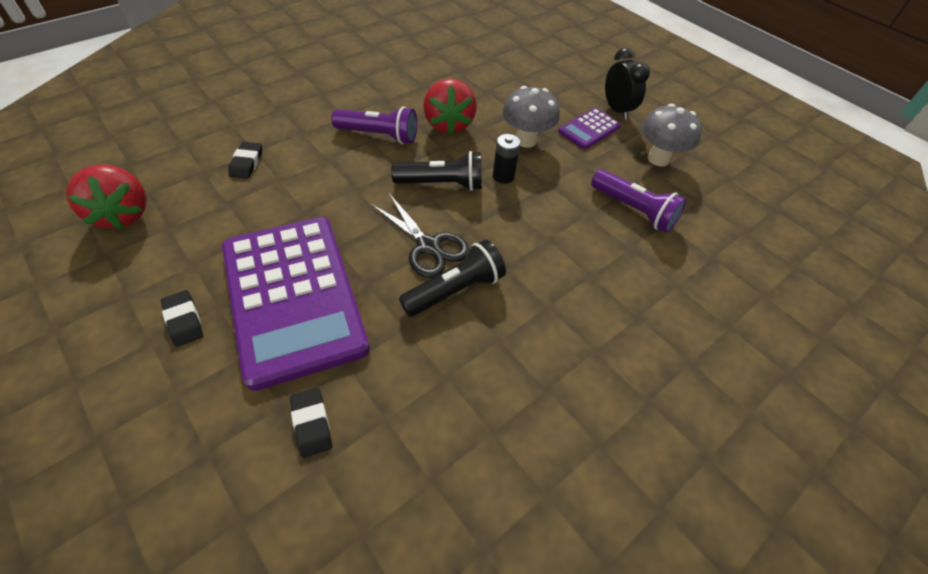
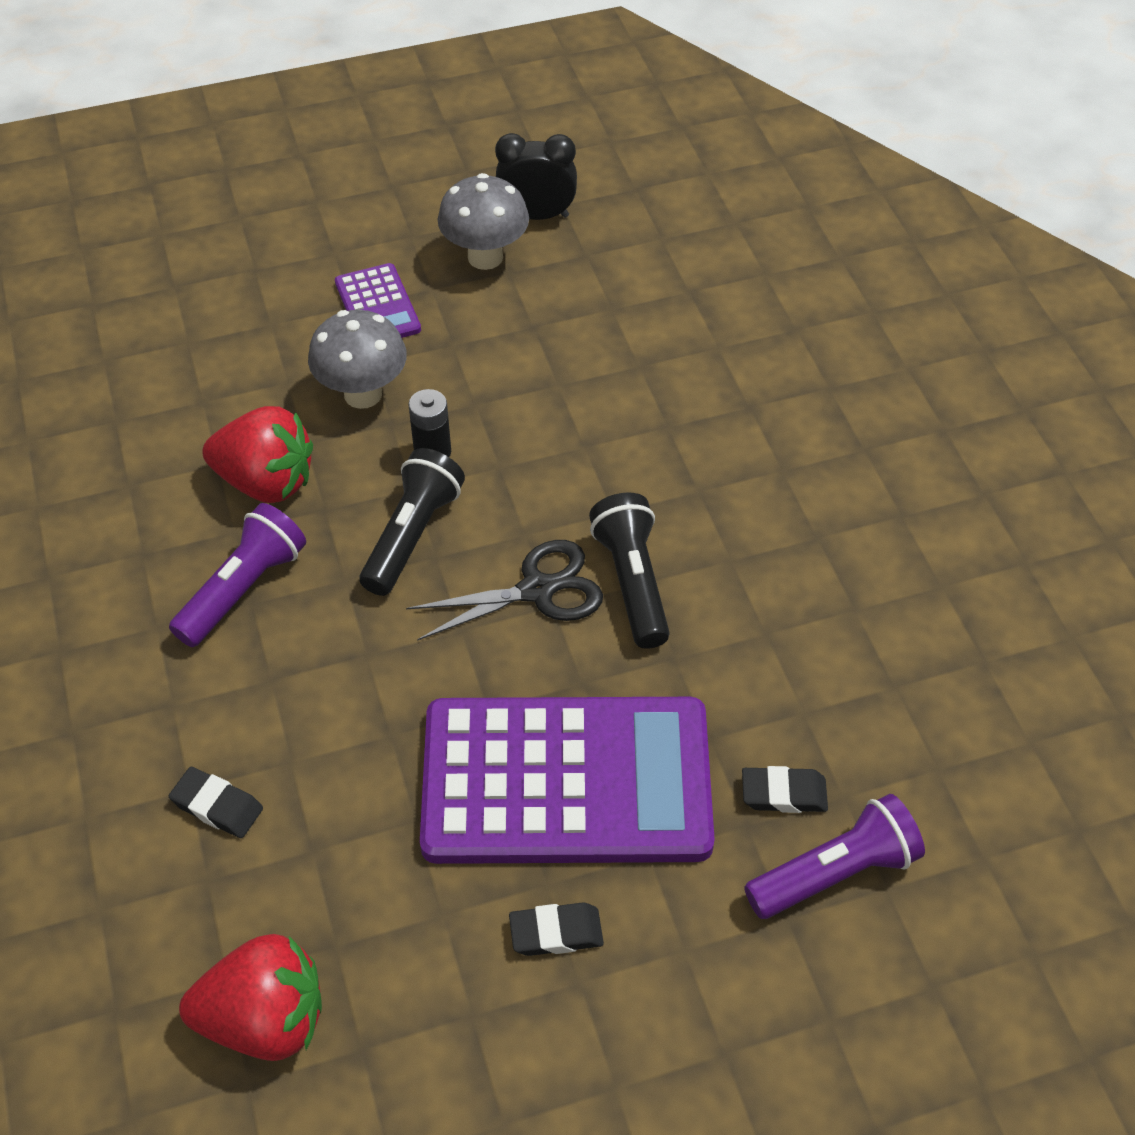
camera: 65 degrees left, 0 degrees up
purple flashlight [591,169,687,233] -> purple flashlight moved to [744,794,925,919]
black clock [605,48,650,120] -> black clock moved to [495,133,577,220]

